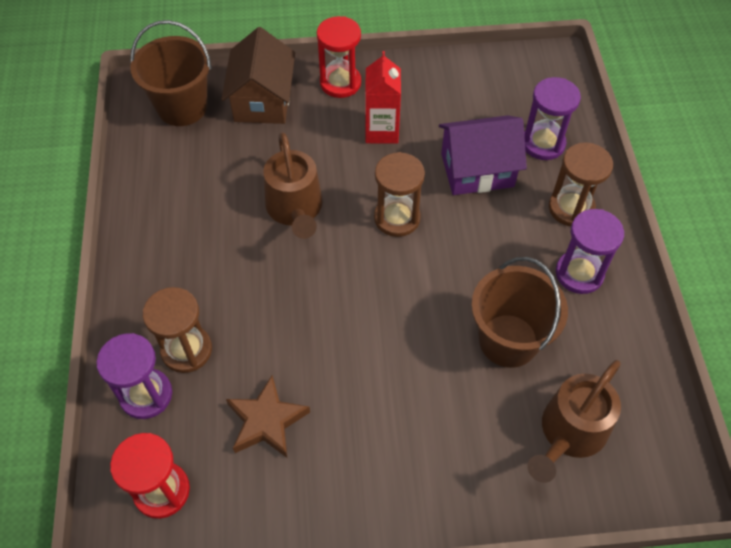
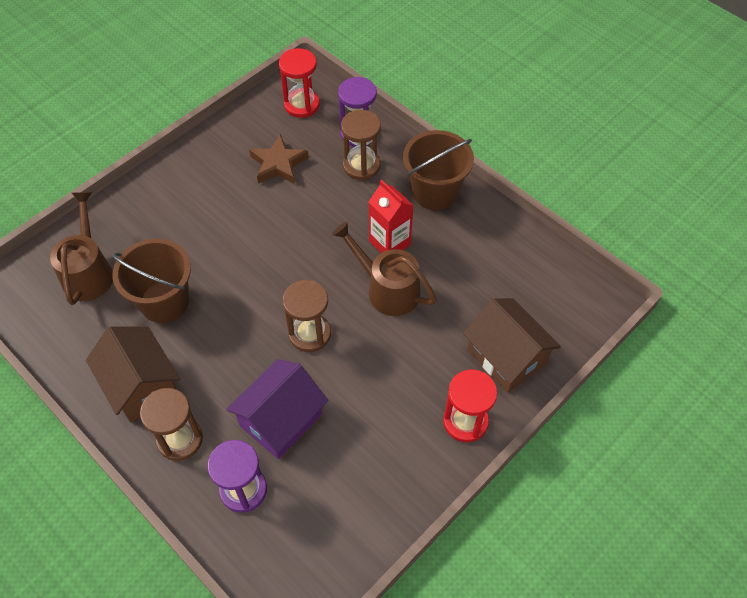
camera: 140 degrees right, 0 degrees up
brown bucket [130,20,212,126] -> brown bucket moved to [403,130,474,210]
red carton [365,51,401,144] -> red carton moved to [369,180,414,253]
purple hourglass [556,209,624,294] -> brown house [86,326,180,423]

